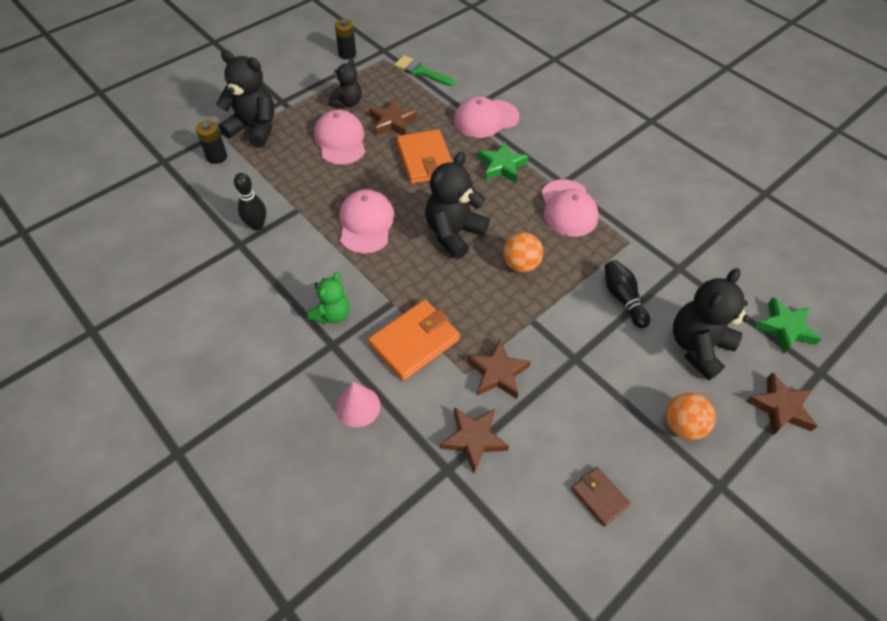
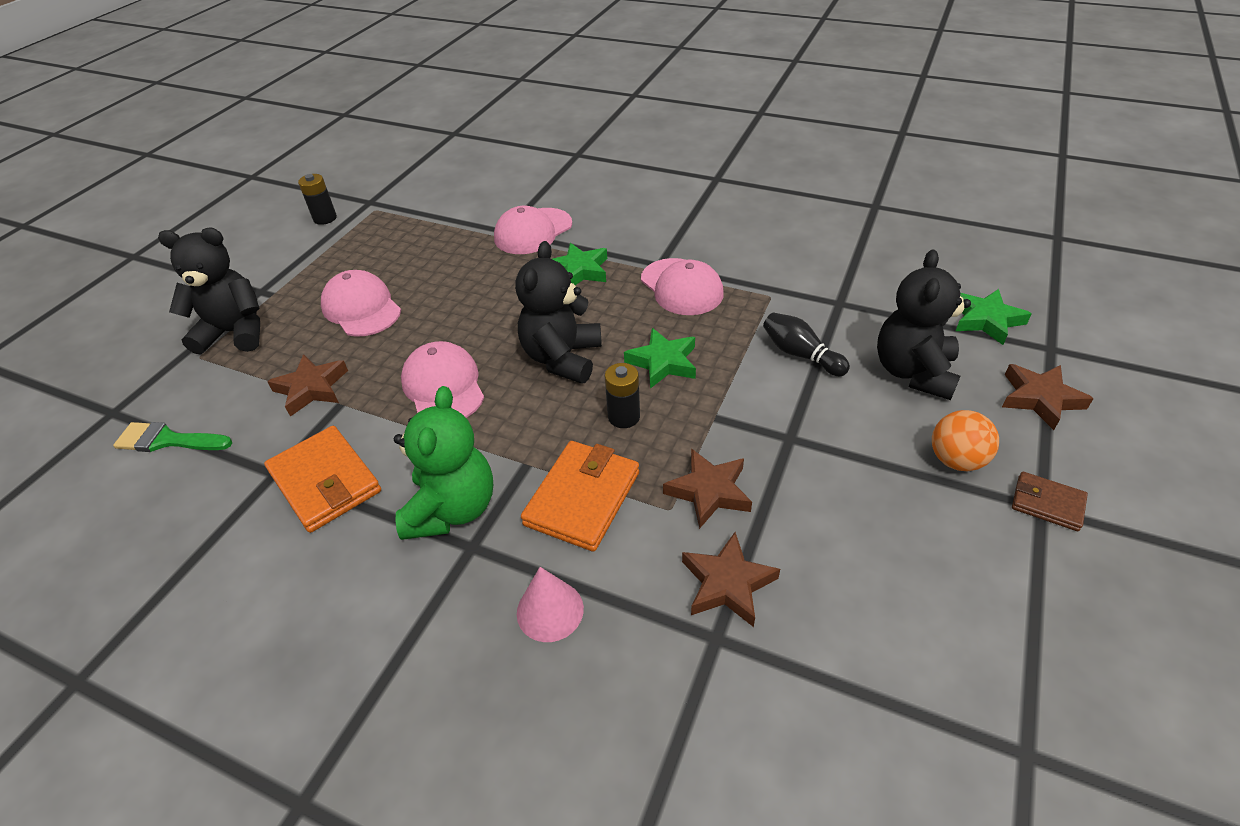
camera: 20 degrees left, 10 degrees down
black battery [196,121,227,164] -> black battery moved to [605,363,640,428]
black bowling pin [234,173,266,230] -> none
green teddy bear [307,272,350,324] -> green teddy bear [394,386,493,540], size x1.64
black teddy bear [329,58,362,108] -> none
brown star [369,99,417,135] -> brown star moved to [267,354,348,417]
green brush [394,55,455,86] -> green brush moved to [113,422,232,452]
orange wallet [396,129,452,184] -> orange wallet moved to [264,426,381,533]
orange ball [503,233,543,272] -> green star [624,328,696,389]
brown wallet [571,467,631,527] -> brown wallet moved to [1012,472,1088,531]

